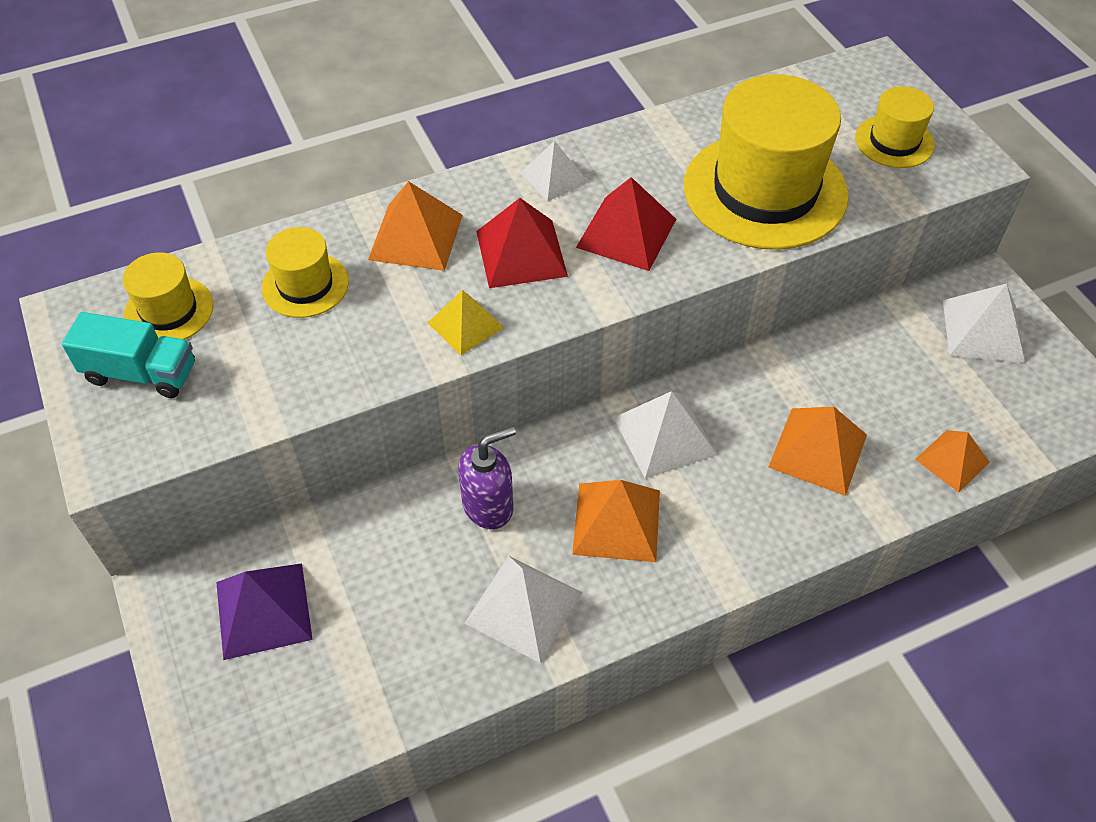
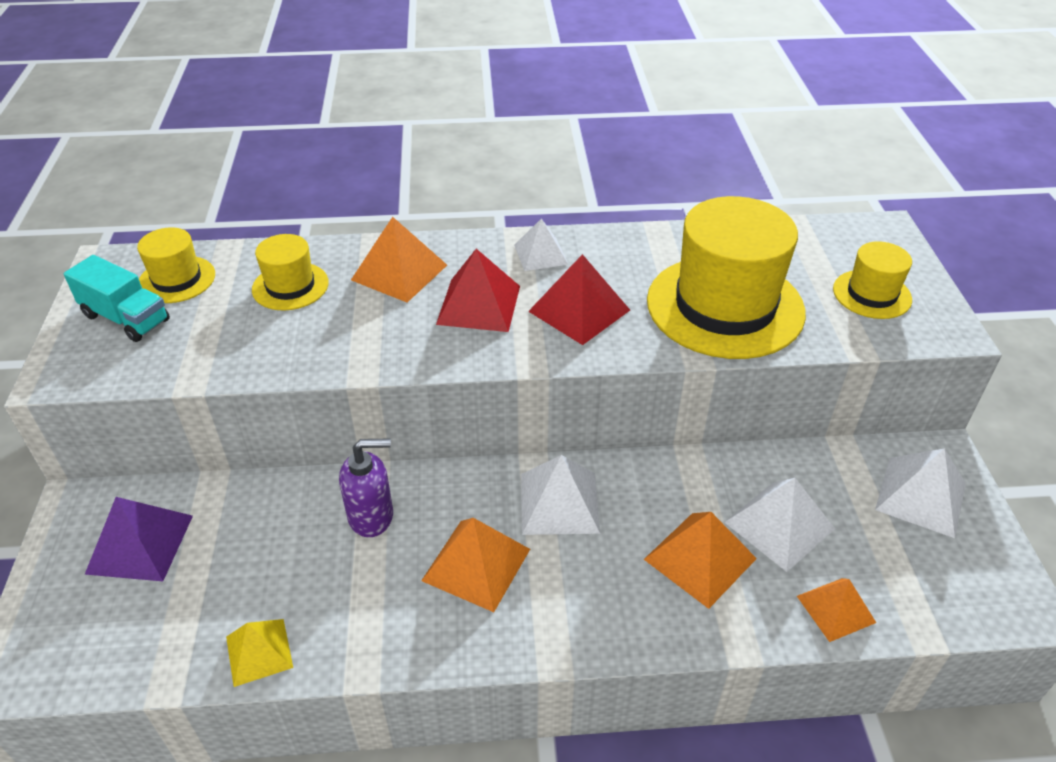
camera: 20 degrees right, 10 degrees down
yellow pyramid [428,290,504,355] -> yellow pyramid moved to [226,619,293,687]
white pyramid [465,555,583,663] -> white pyramid moved to [724,478,835,572]

